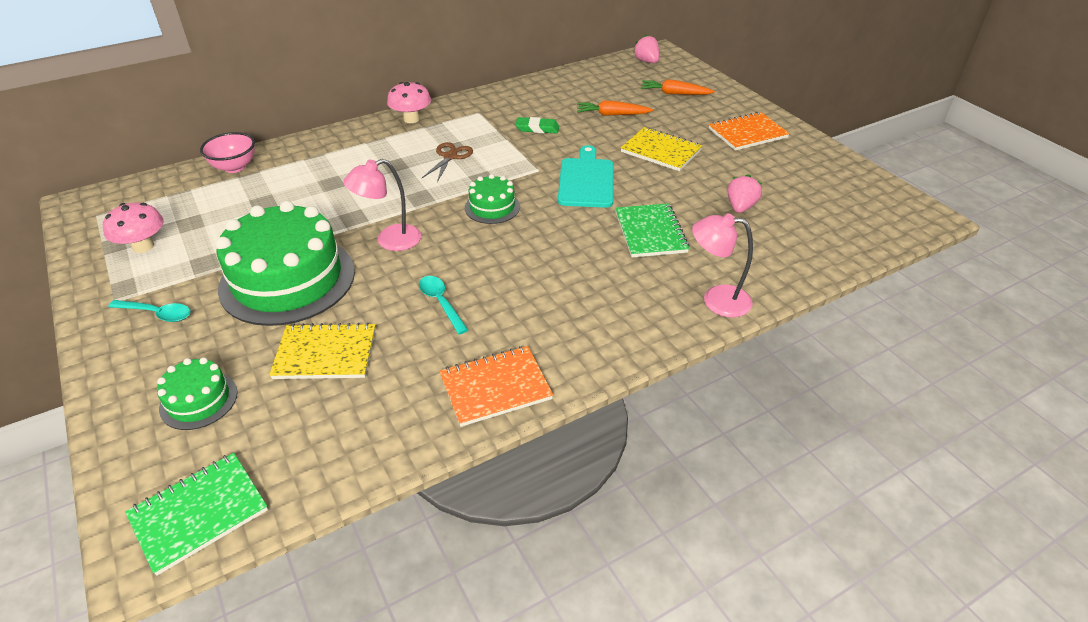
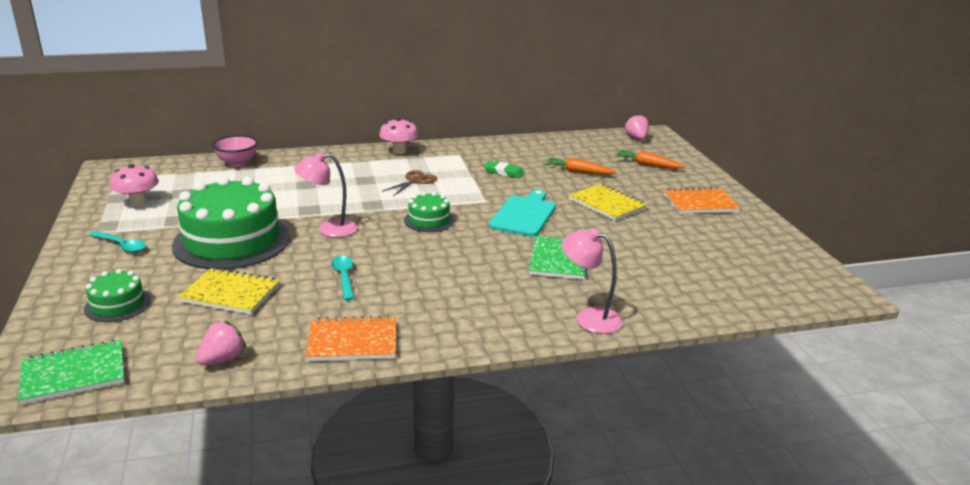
camera: 15 degrees right, 15 degrees down
pink strawberry [727,174,762,213] -> pink strawberry moved to [196,321,246,365]

